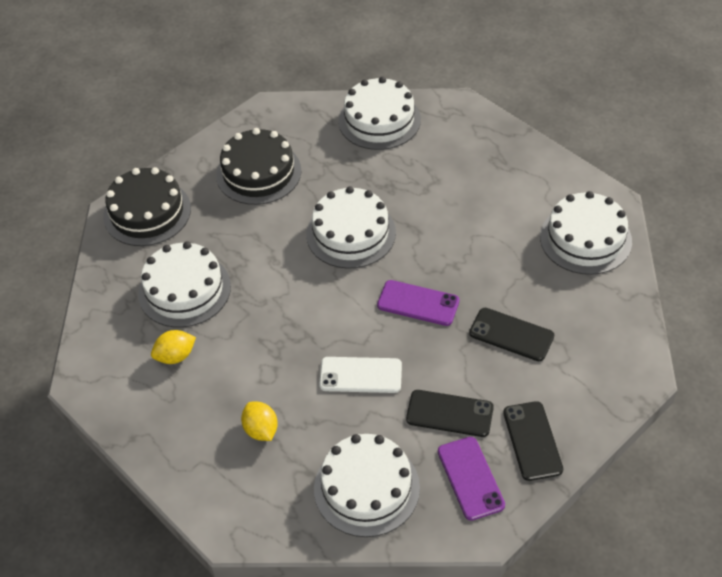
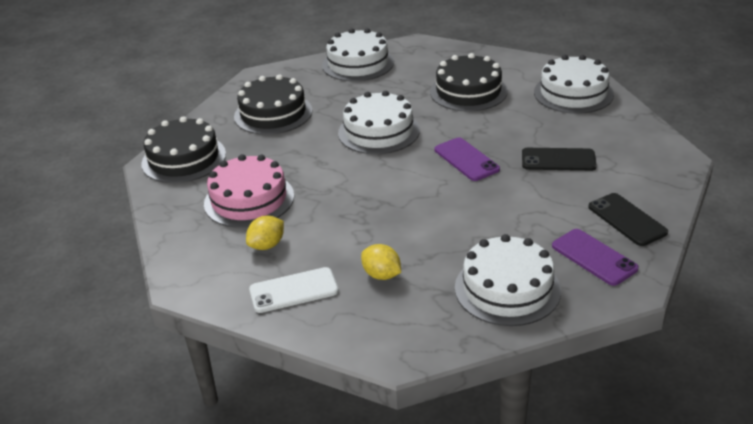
camera: 20 degrees left, 15 degrees down
white cake [138,241,231,327] -> pink cake [204,154,294,228]
white phone [319,357,402,393] -> white phone moved to [249,267,339,313]
purple phone [377,280,459,326] -> purple phone turned 60 degrees clockwise [435,137,500,181]
black phone [406,390,494,437] -> none
none -> black cake [430,53,508,112]

